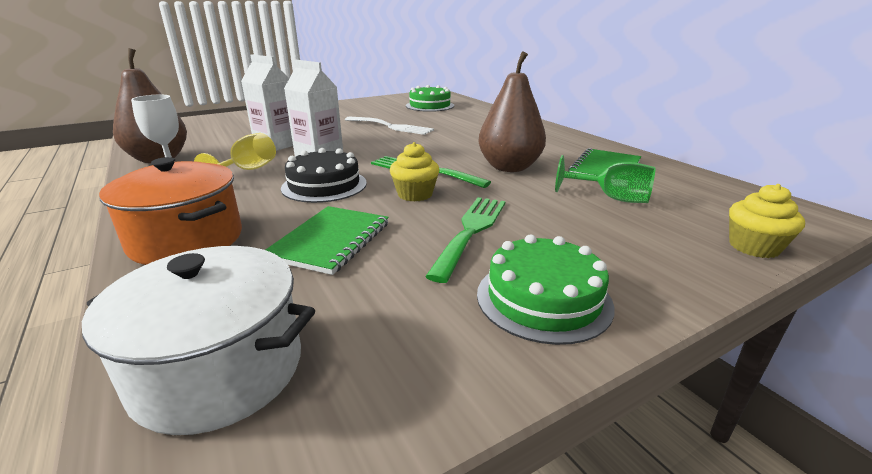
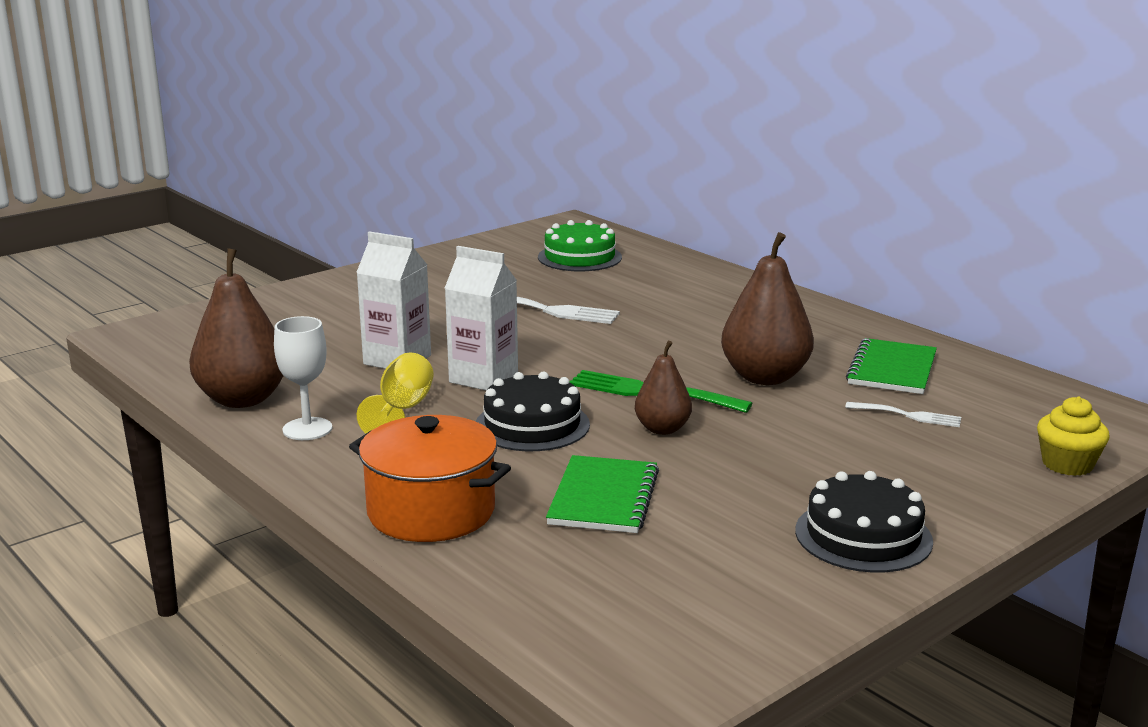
camera: 10 degrees left, 5 degrees down
white pot [82,246,315,435] -> none
yellow cupcake [390,142,440,202] -> brown pear [635,341,692,435]
green fork [425,197,505,283] -> none
green cake [477,235,615,345] -> black cake [795,471,933,573]
green goblet [555,155,655,203] -> white fork [845,402,961,427]

